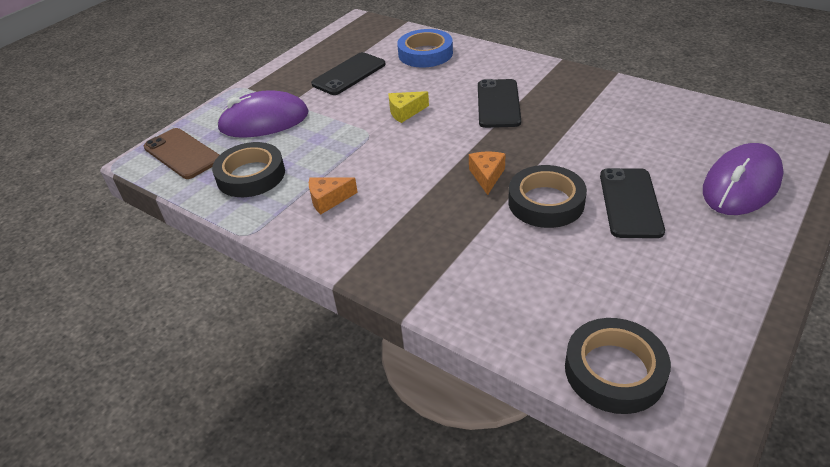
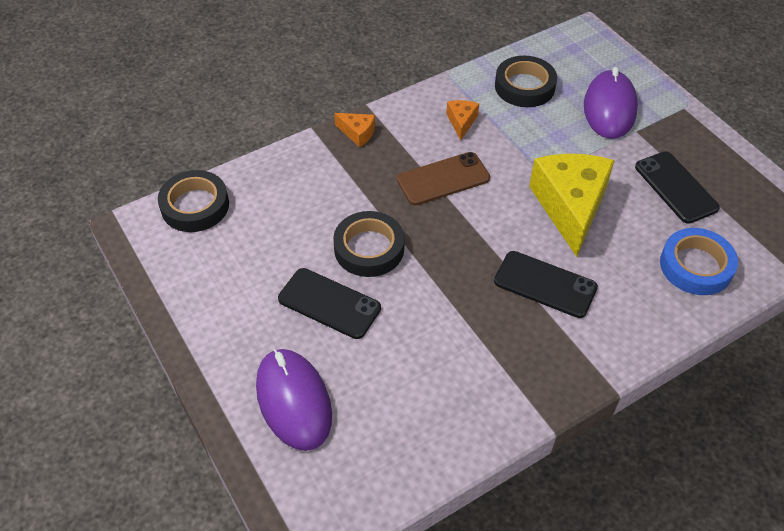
camera: 110 degrees right, 10 degrees up
brown phone [144,128,219,179] -> brown phone moved to [397,152,490,206]
yellow cheese [389,91,429,123] -> yellow cheese [529,154,615,257], size x2.27
orange cheese [469,152,506,195] -> orange cheese moved to [334,113,375,147]

